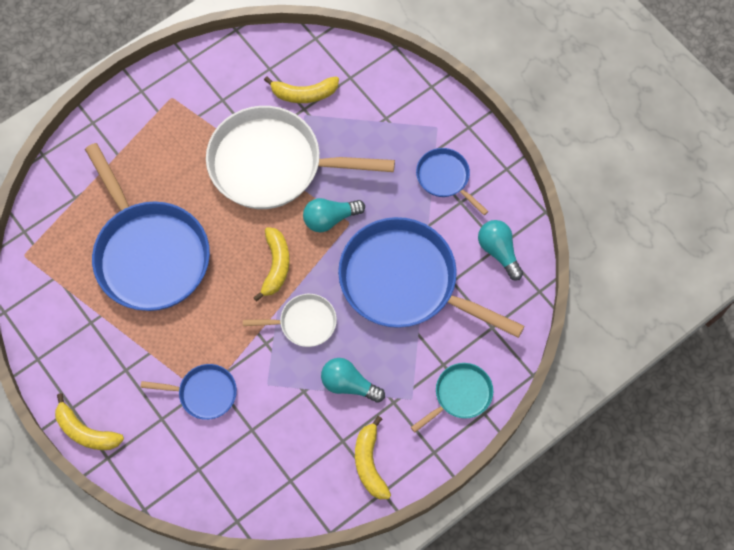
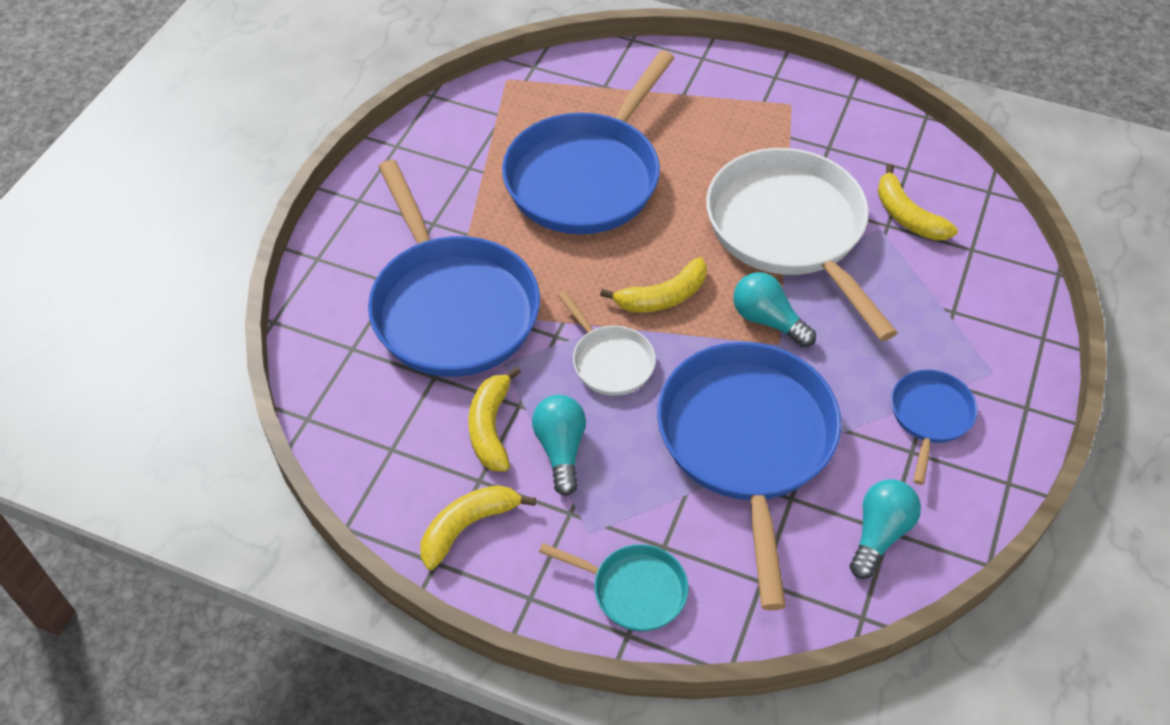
camera: 60 degrees right, 15 degrees down
yellow banana [55,393,124,450] -> yellow banana moved to [468,367,521,471]
blue pan [141,364,237,420] -> blue pan [368,160,540,377], size x2.11

